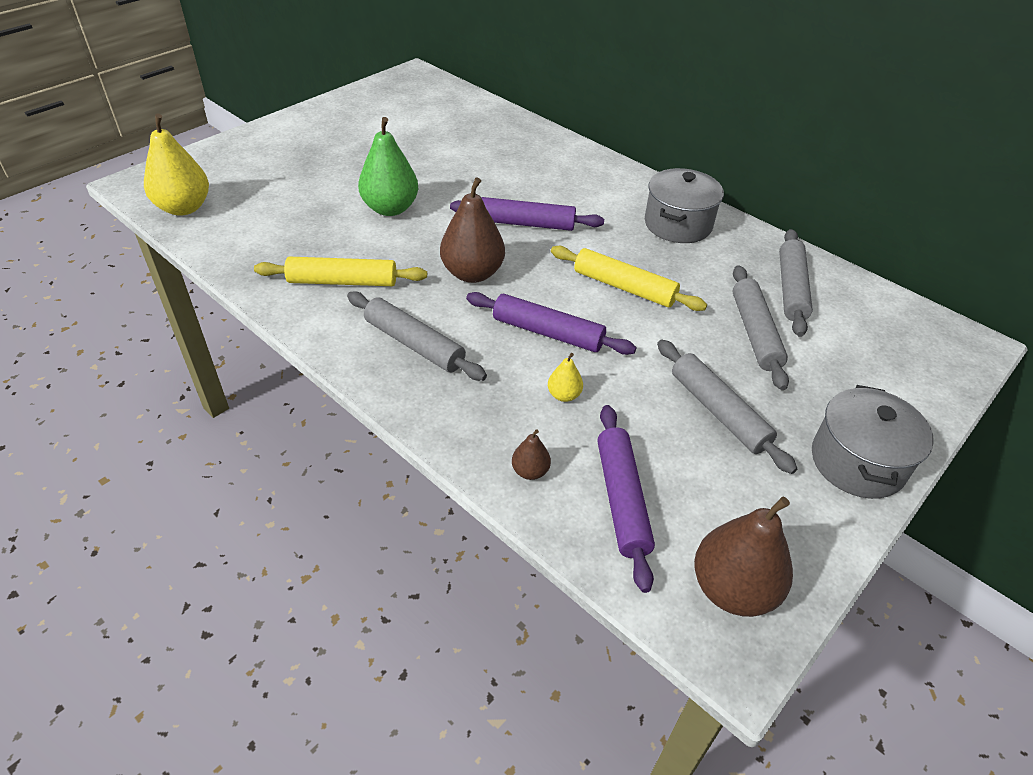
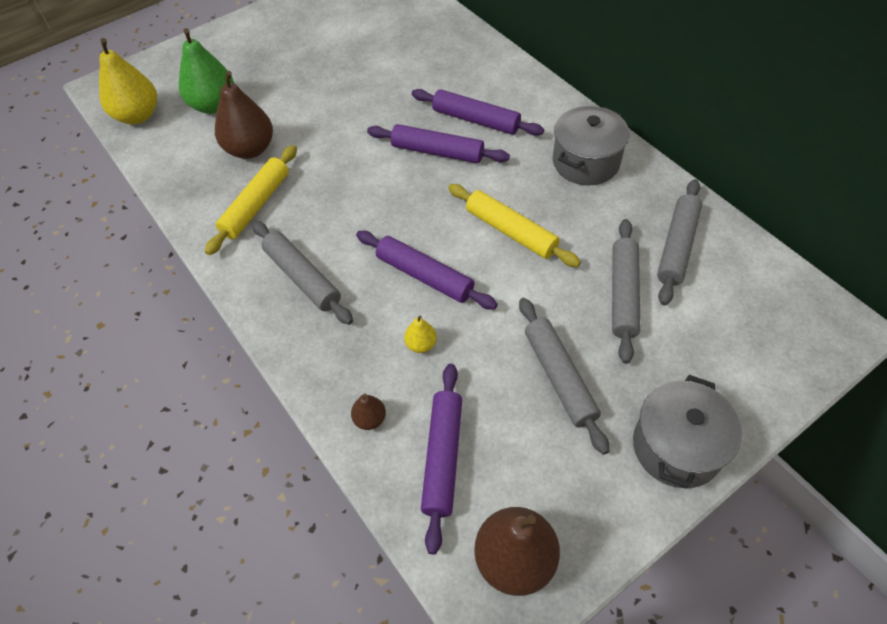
camera: 15 degrees right, 10 degrees up
yellow rolling pin [254,257,427,286] -> yellow rolling pin turned 75 degrees counterclockwise [205,145,297,255]
green pear [358,117,418,216] -> green pear moved to [179,28,234,114]
brown pear [440,177,505,283] -> brown pear moved to [215,71,273,159]
none -> purple rolling pin [412,89,544,136]

